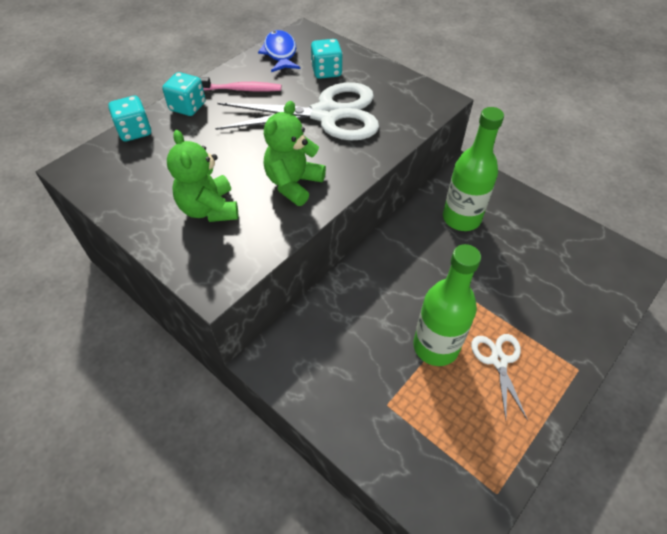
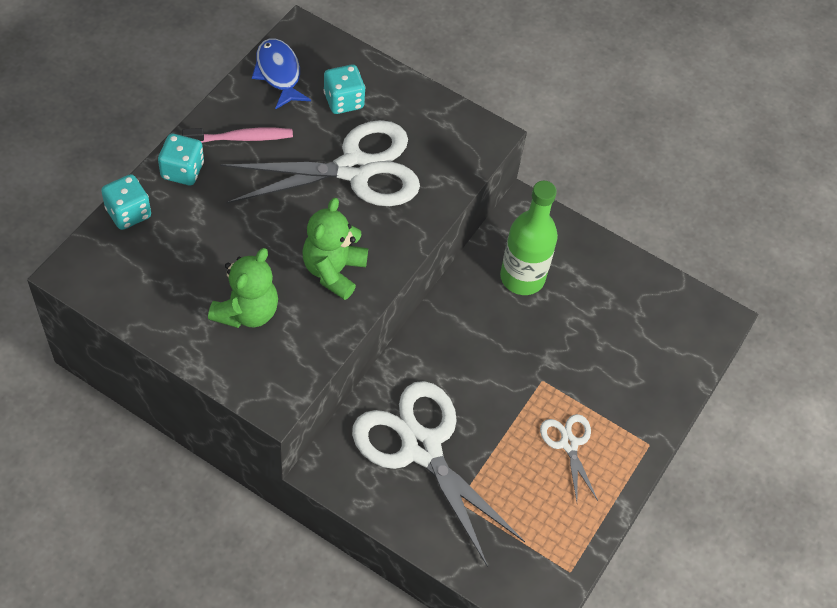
camera: 15 degrees left, 5 degrees up
green teddy bear [167,130,238,222] -> green teddy bear turned 120 degrees counterclockwise [208,248,278,328]
green bottle [413,244,481,366] -> none
none -> white scissors [352,381,525,567]

